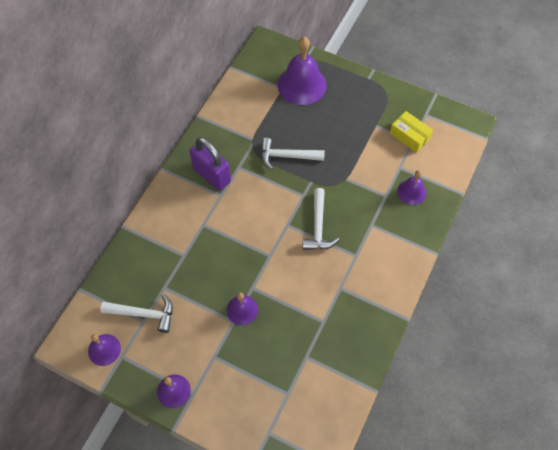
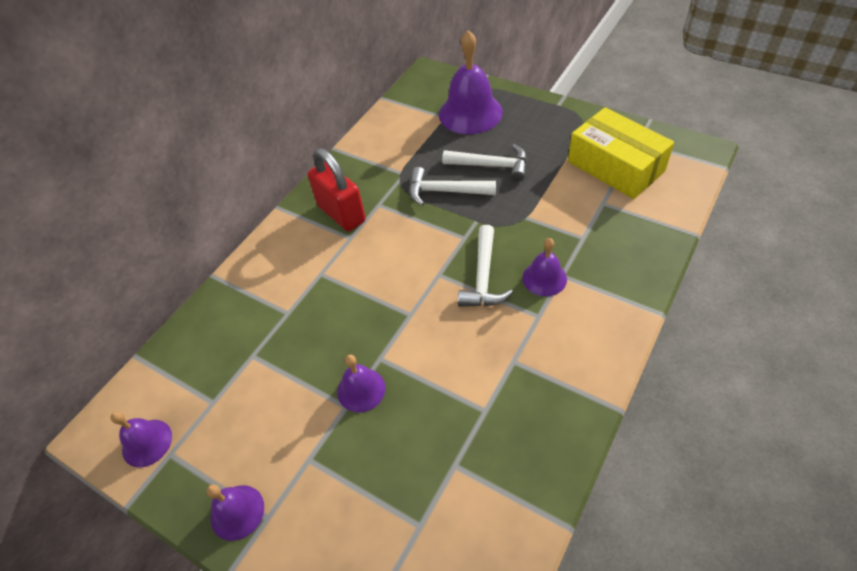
camera: 10 degrees right, 10 degrees down
white hammer [101,294,173,333] -> white hammer moved to [442,144,527,182]
purple padlock [189,137,231,191] -> red padlock [308,148,366,231]
yellow box [390,111,433,153] -> yellow box [568,107,674,199], size x1.69
purple bell [397,170,426,205] -> purple bell moved to [522,238,567,296]

